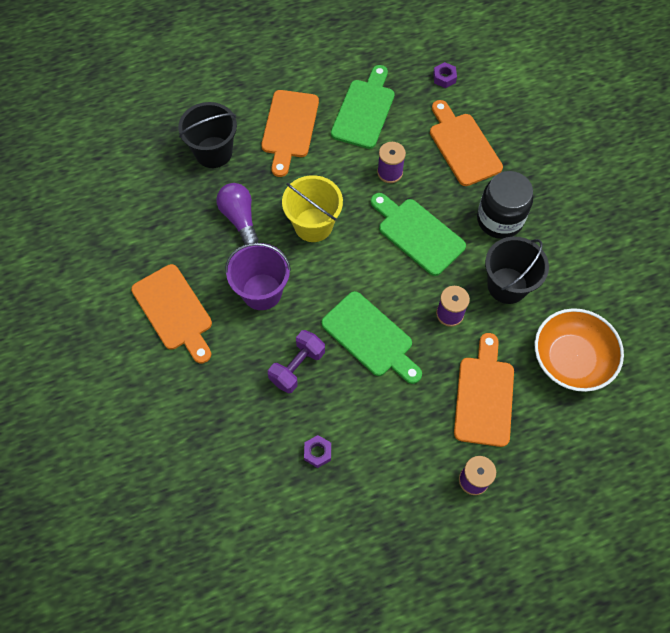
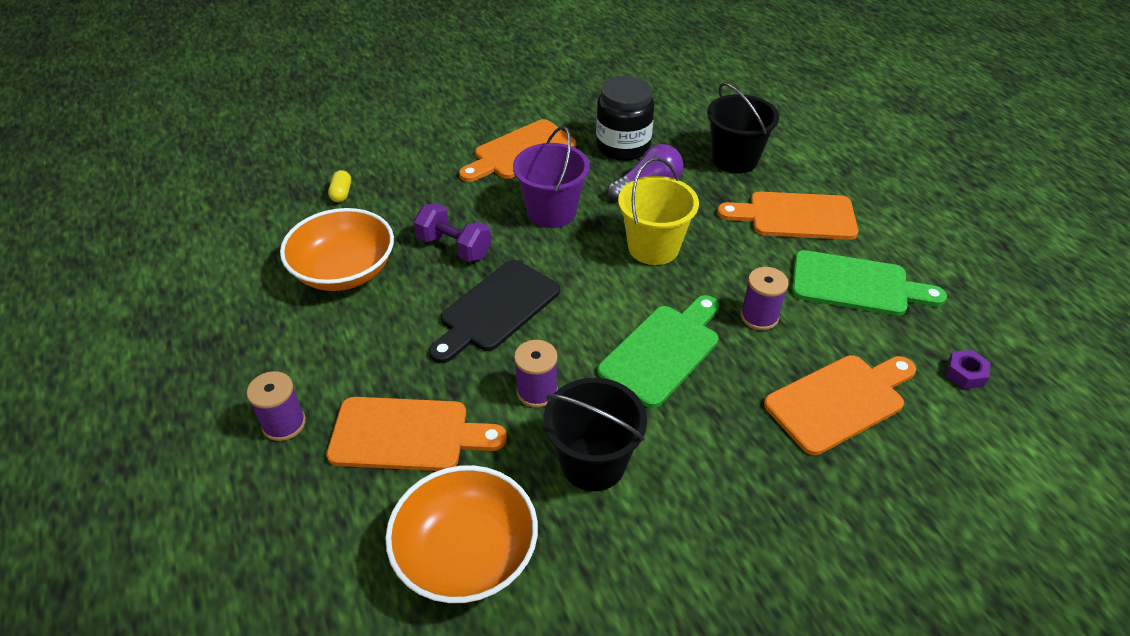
camera: 85 degrees right, 20 degrees down
purple nut [304,435,331,468] -> orange bowl [280,208,394,291]
green cutting board [321,291,422,384] -> black cutting board [429,260,560,363]
black jar [477,171,533,239] -> black jar moved to [596,76,654,161]
none -> yellow capsule [328,170,351,202]

